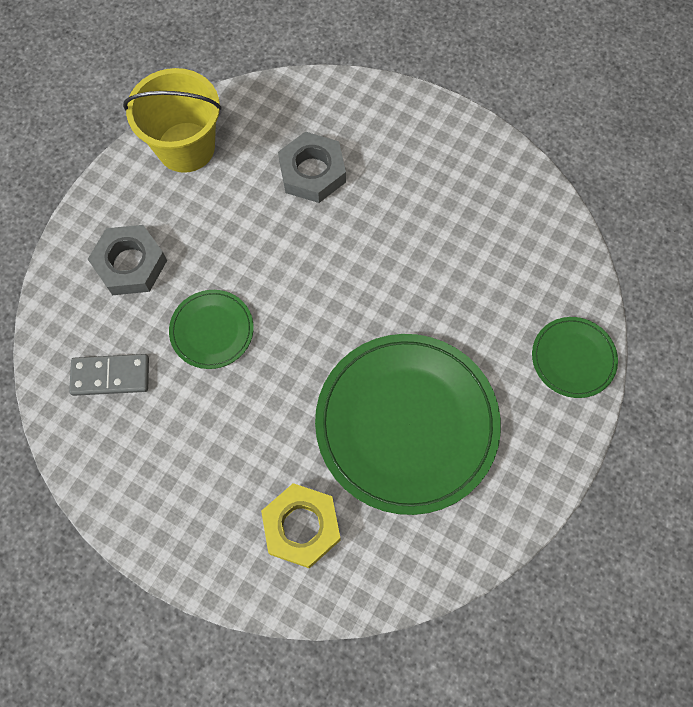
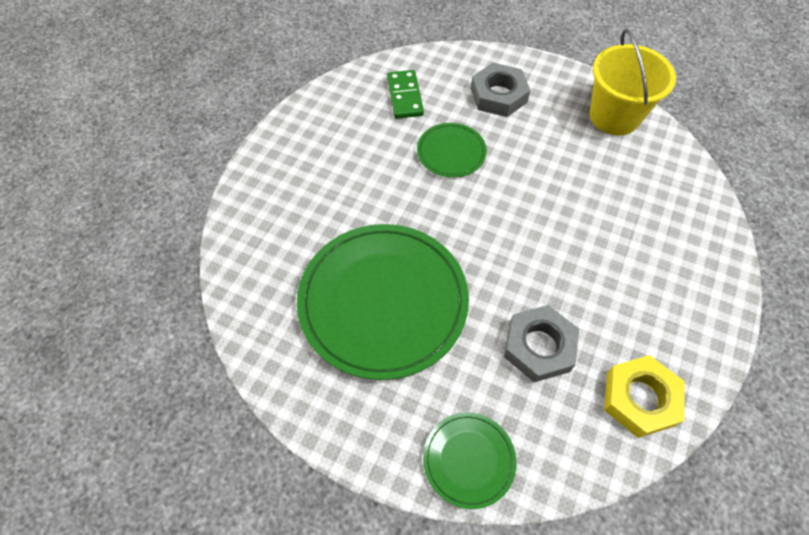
camera: 85 degrees right, 10 degrees down
grey domino [69,354,149,396] -> green domino [387,70,424,119]
yellow nut [261,483,341,568] -> yellow nut moved to [604,355,685,438]
grey nut [278,132,346,203] -> grey nut moved to [504,305,579,382]

